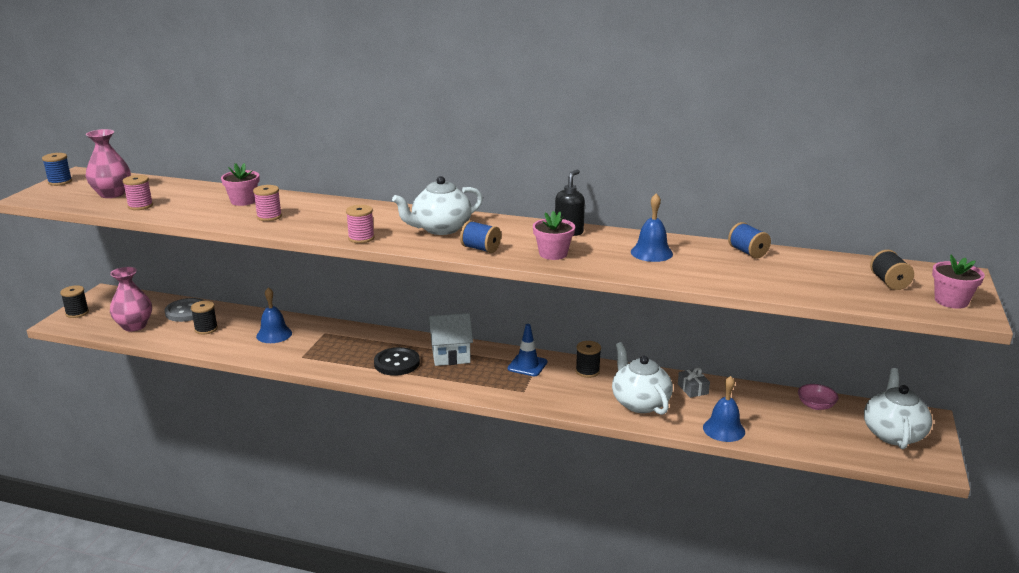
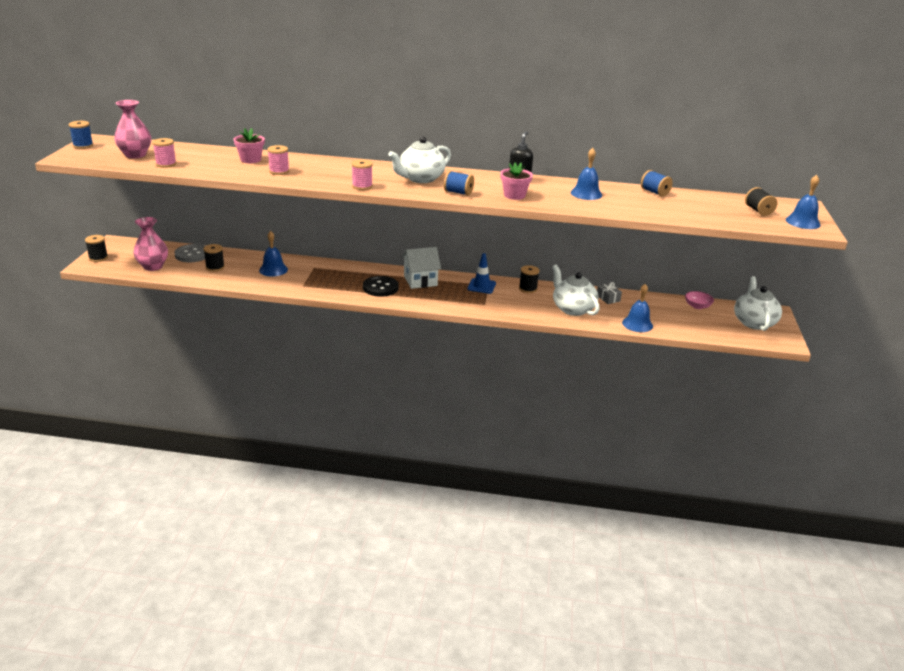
camera: 10 degrees left, 5 degrees up
pink flower pot [932,254,985,309] -> blue bell [786,175,821,229]

